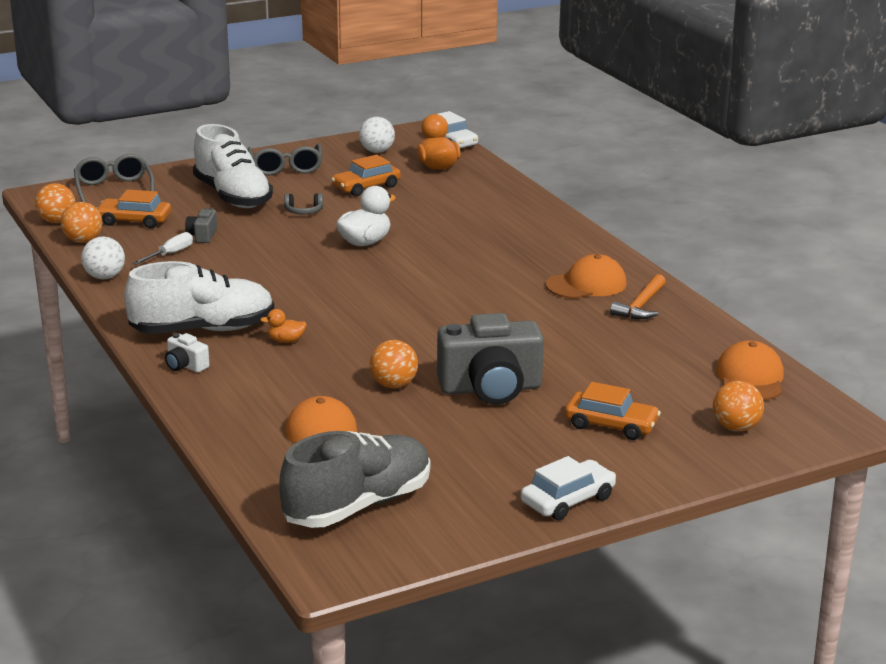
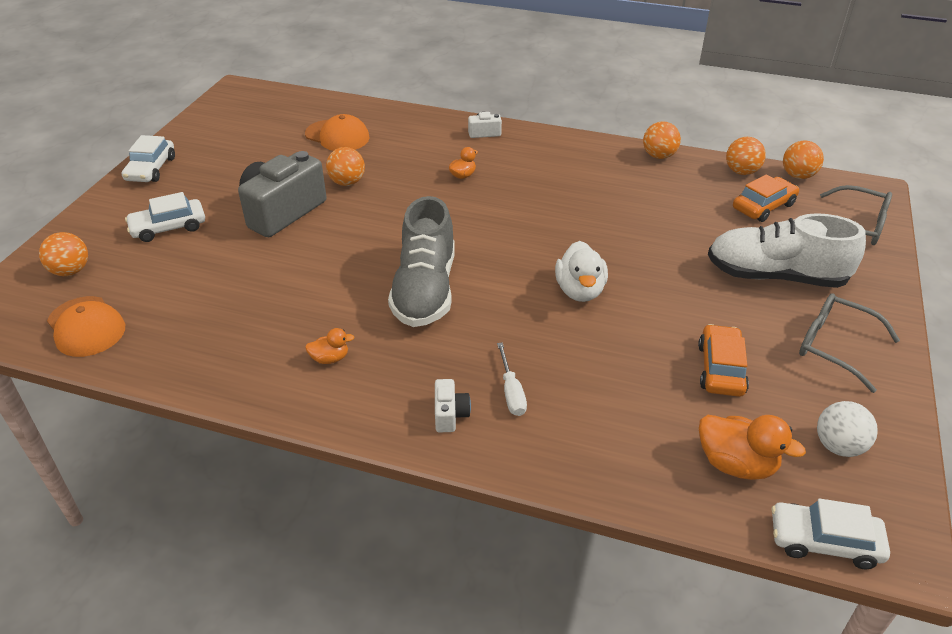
camera: 135 degrees right, 15 degrees up
white ball [81,236,125,279] -> orange ball [643,121,681,159]
white shoe [124,261,274,334] -> none
white screwdriver [132,232,193,265] -> white screwdriver moved to [497,342,527,416]
grey camera [185,207,217,243] -> none
grey shoe [279,431,430,528] -> grey shoe moved to [388,196,455,327]
grey headphones [284,193,323,215] -> none
orange cap [546,254,627,299] -> orange duck [305,328,354,364]
orange car [565,382,661,440] -> white car [125,192,205,242]
orange hammer [610,274,666,319] -> none
none -> white camera [435,379,471,432]

